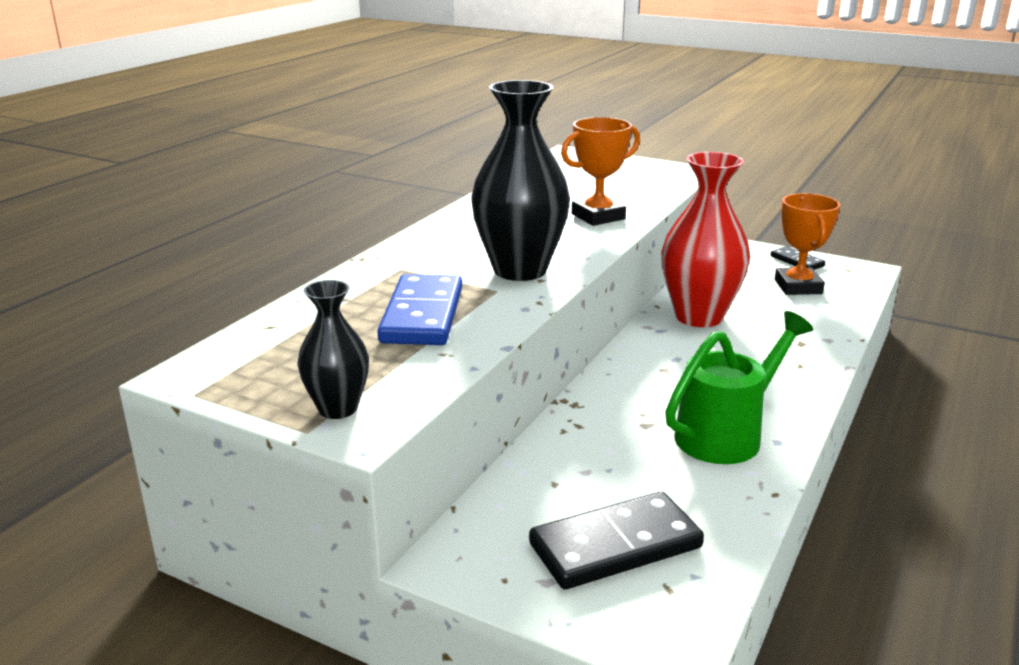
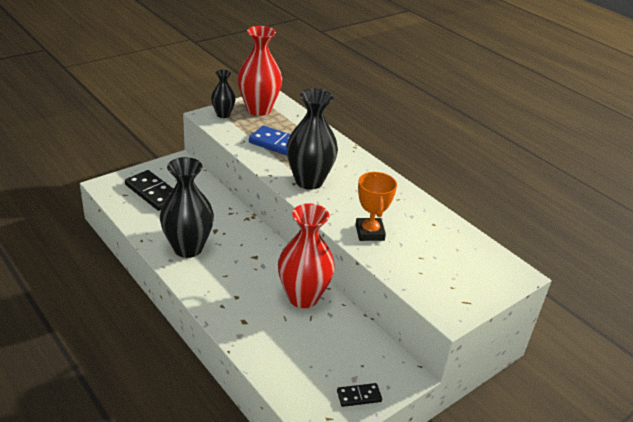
camera: 110 degrees right, 10 degrees up
black domino [529,492,704,589] -> black domino turned 45 degrees counterclockwise [125,170,173,211]
green watering can [665,311,813,464] -> black vase [160,157,214,258]
orange trophy [775,193,840,295] -> none
none -> red vase [238,26,282,116]

